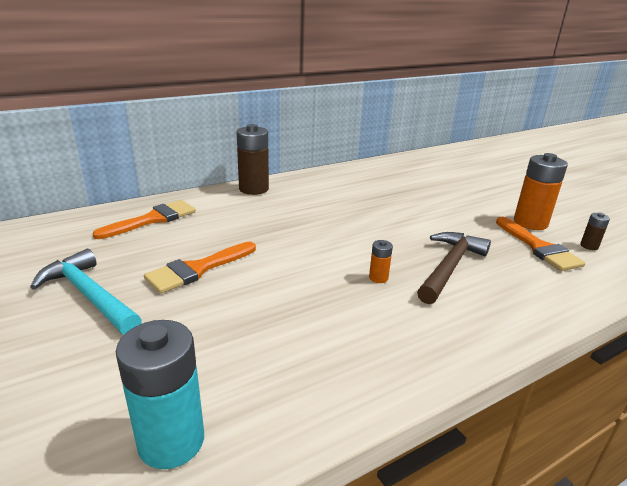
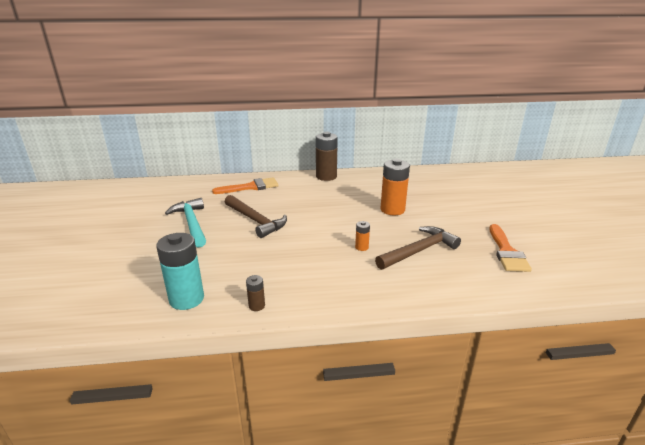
camera: 25 degrees right, 0 degrees up
orange brush [144,242,256,294] -> brown hammer [225,195,287,238]
orange battery [514,153,568,230] -> orange battery moved to [380,159,410,215]
brown battery [580,213,610,250] -> brown battery moved to [246,275,265,311]

